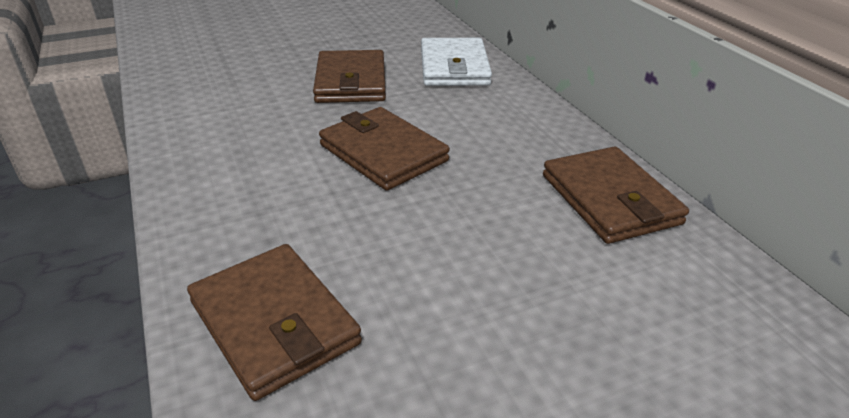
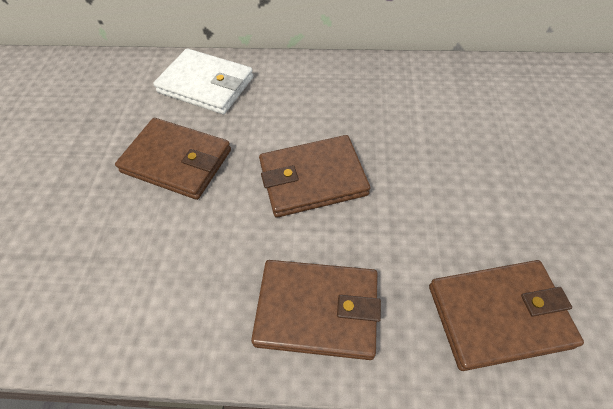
camera: 60 degrees left, 20 degrees up
brown wallet [543,146,689,244] -> brown wallet moved to [251,260,381,360]

